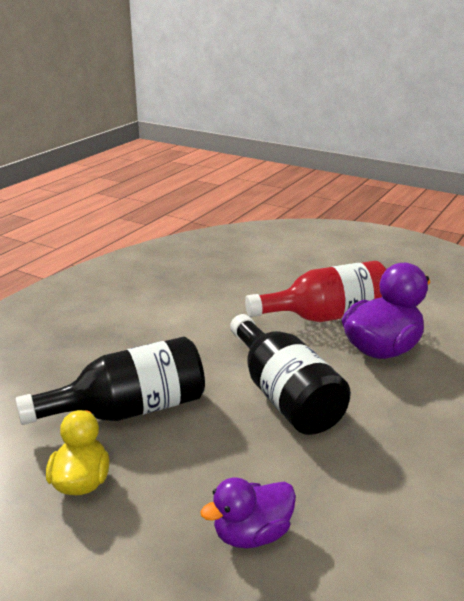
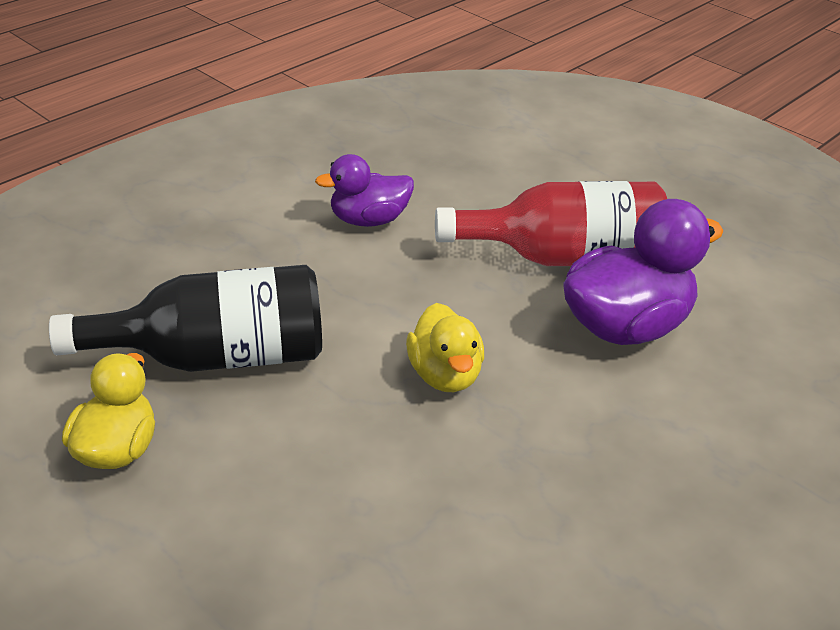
camera: 10 degrees right, 10 degrees up
purple duck [200,477,296,548] -> purple duck moved to [315,154,414,227]
black bottle [230,314,351,435] -> yellow duck [406,303,484,392]

